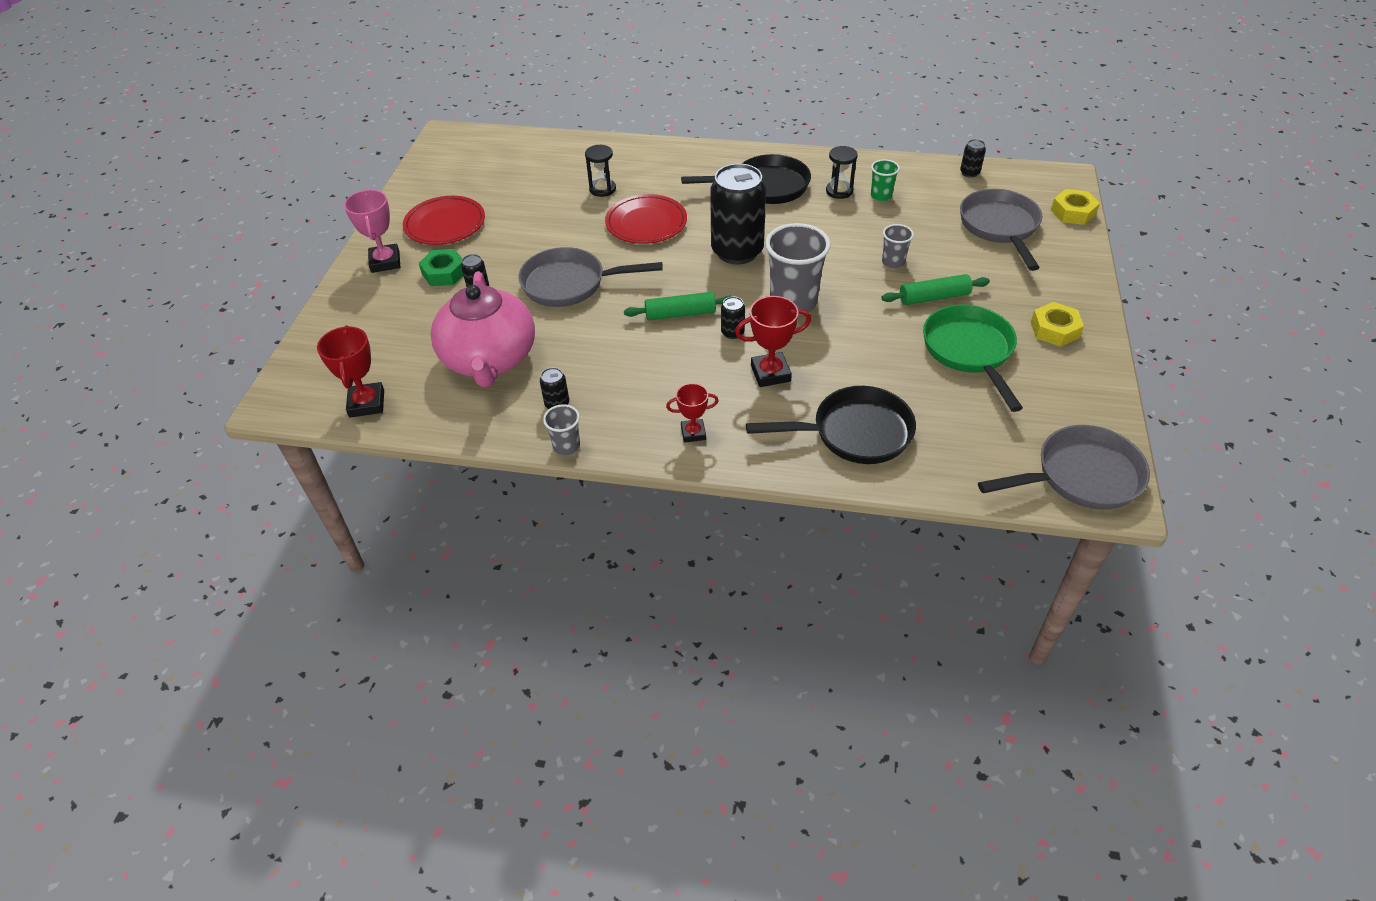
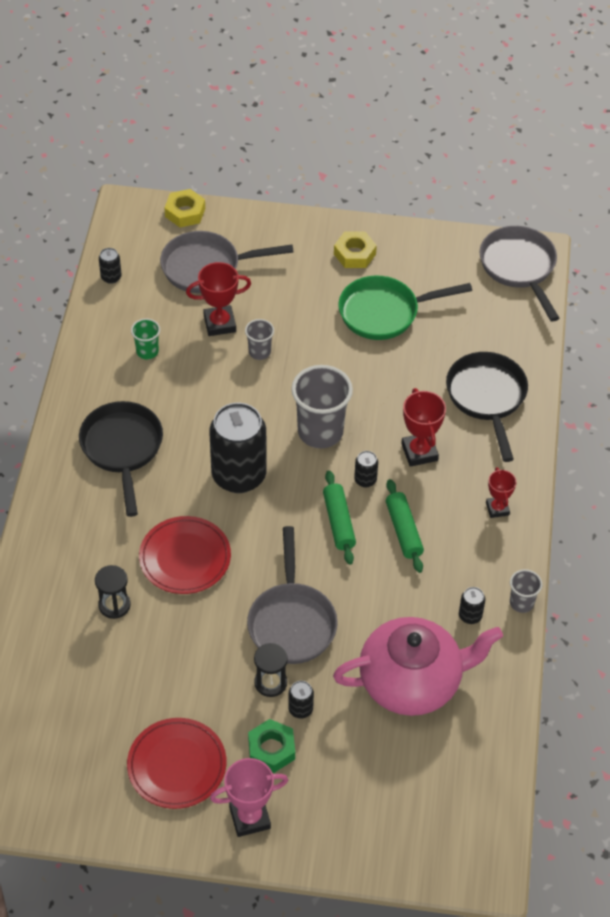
camera: 95 degrees left, 5 degrees up
red trophy [317,325,384,417] -> red trophy moved to [186,262,251,336]
black hourglass [826,146,858,199] -> black hourglass moved to [254,643,288,697]
green rolling pin [882,274,990,305] -> green rolling pin moved to [386,479,424,573]

